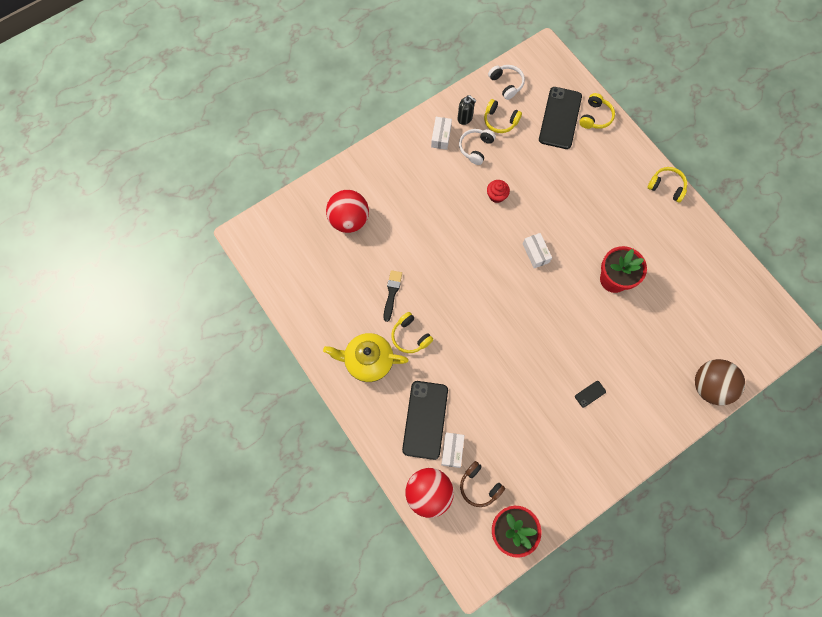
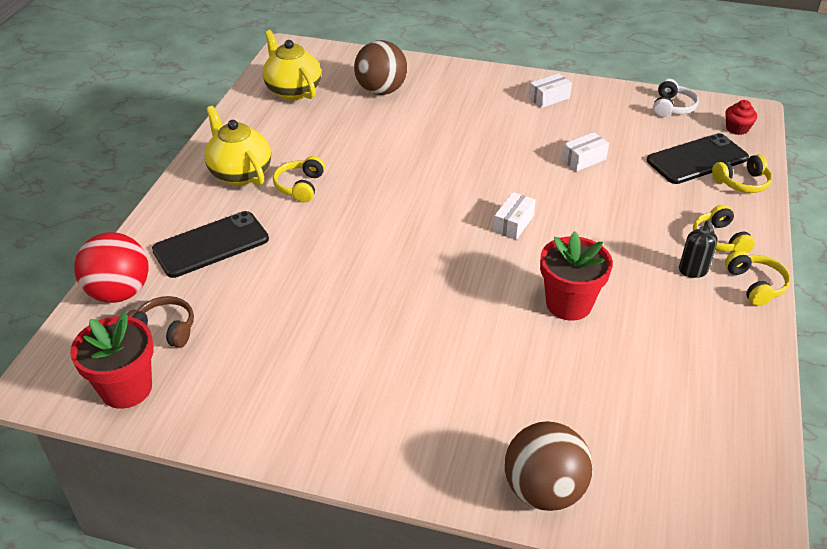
camera: 50 degrees right, 30 degrees down
red ball [326,190,369,233] -> brown ball [354,40,408,95]
black brush [384,270,402,322] -> none
white box [441,432,465,468] -> white box moved to [561,132,609,172]
black soap dispenser [457,95,477,125] -> black soap dispenser moved to [679,220,718,278]
white headphones [459,129,496,165] -> none
brown headphones [460,461,505,507] -> brown headphones turned 105 degrees clockwise [127,296,194,348]
yellow headphones [484,99,522,133] -> yellow headphones moved to [693,205,755,253]
red cupcake [487,180,510,203] -> red cupcake moved to [725,100,757,135]
black phone [575,381,606,408] -> none
none -> yellow teapot [263,30,321,100]

